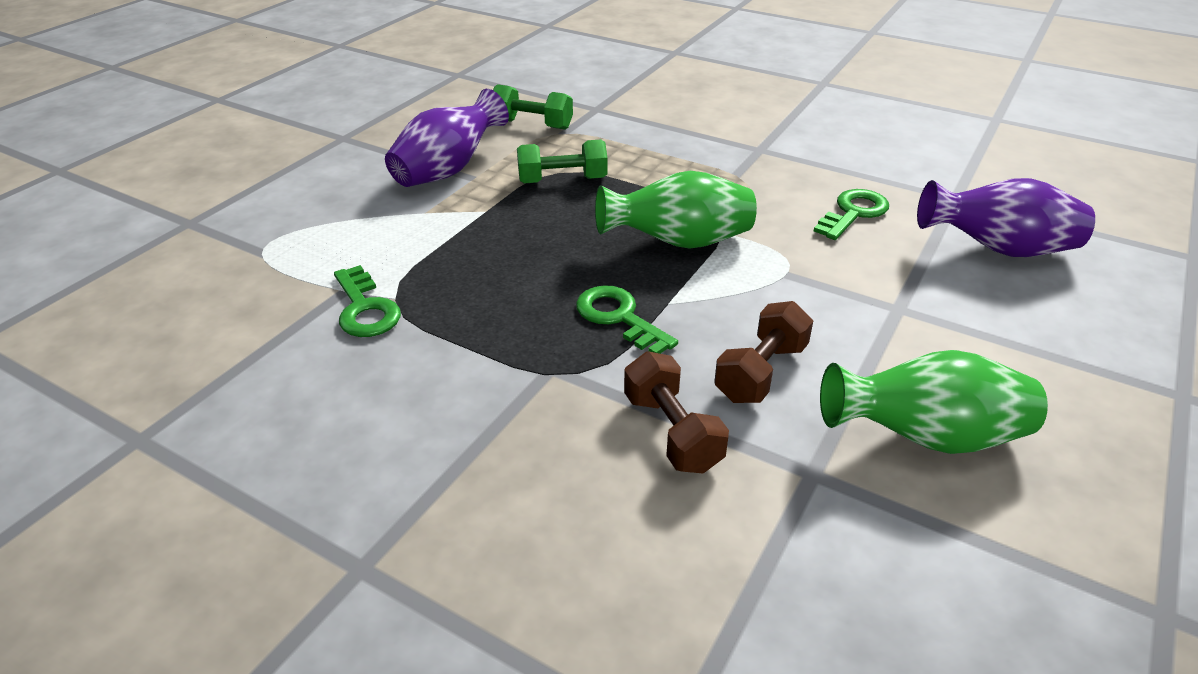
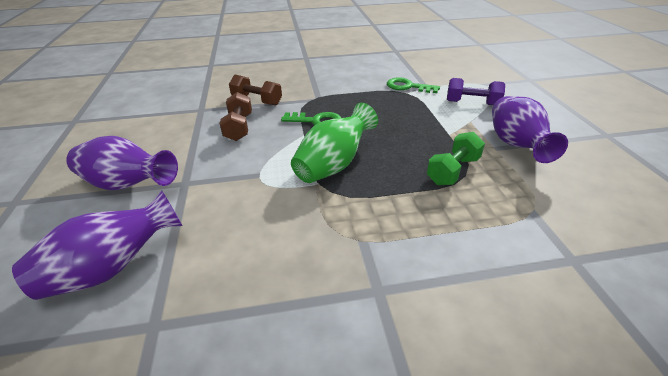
camera: 140 degrees right, 0 degrees up
green dumbbell [493,84,573,130] -> none
green key [814,189,889,240] -> none
green vase [820,350,1048,454] -> none
none -> purple vase [66,136,178,190]
none -> purple dumbbell [447,78,505,105]

